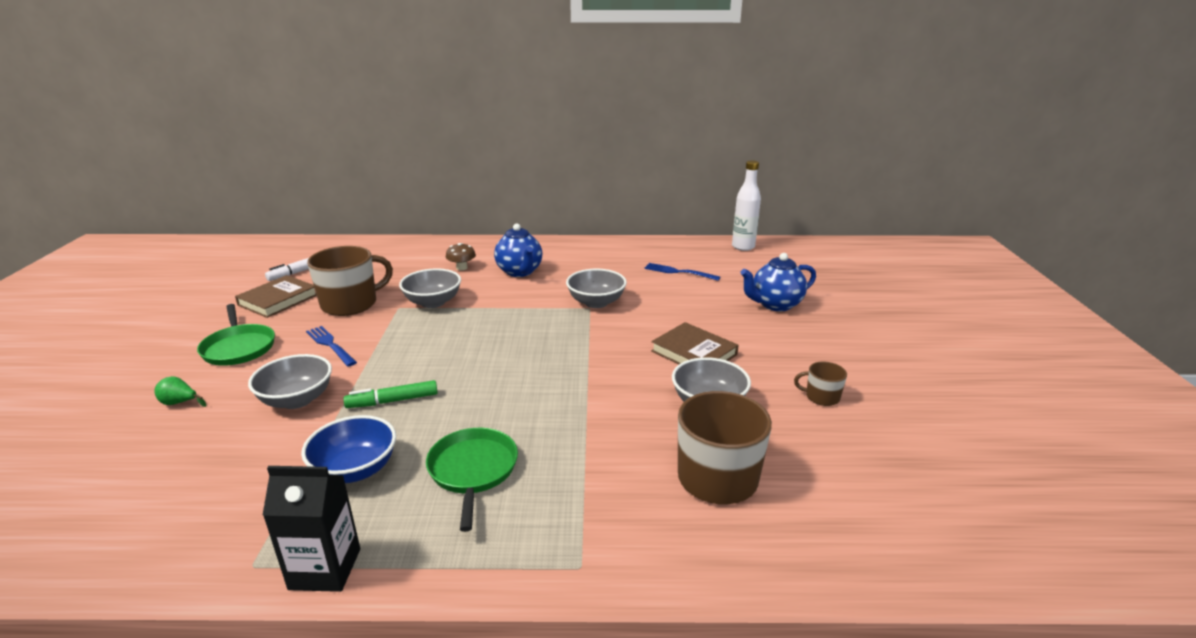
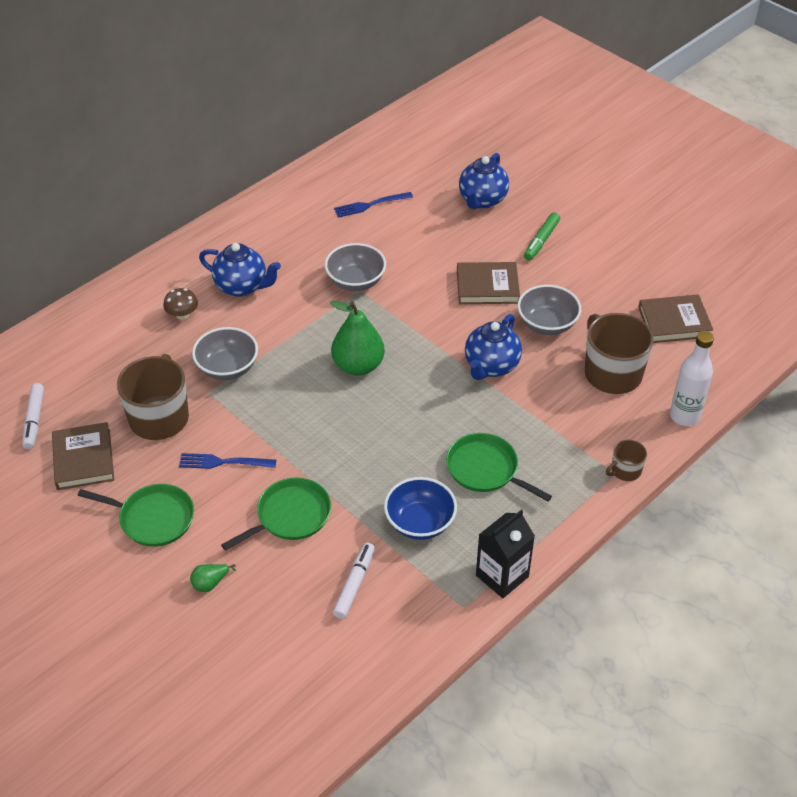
camera: 45 degrees left, 20 degrees up
grey bowl [248,354,332,409] -> green pan [221,477,331,551]
green marker [343,380,438,408] -> green marker moved to [524,212,560,261]
white bottle [732,160,761,251] -> white bottle moved to [670,331,714,426]
brown mug [794,361,847,406] -> brown mug moved to [606,440,647,481]
none -> green pear [330,301,385,376]
none -> white marker [333,543,375,619]
none -> blue teapot [465,314,522,380]
none -> brown book [638,294,713,343]

